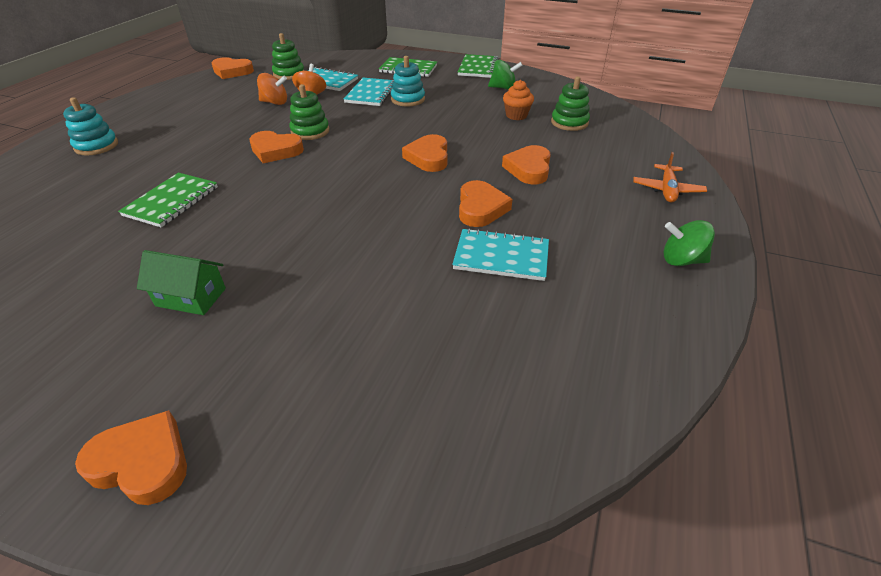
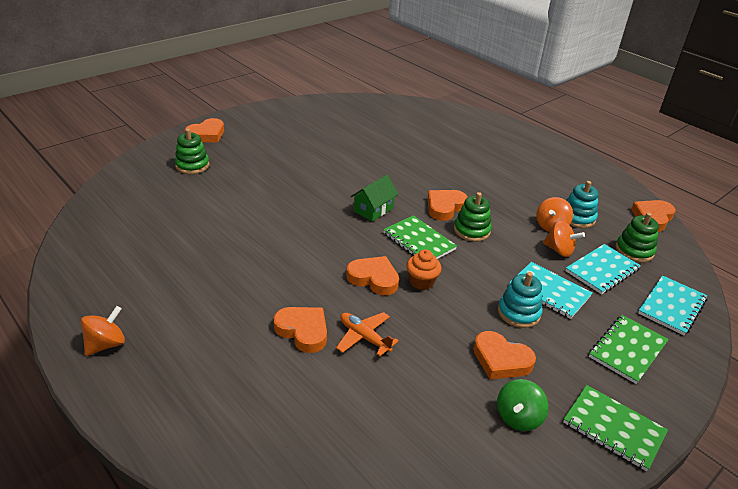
camera: 115 degrees right, 5 degrees down
turquoise stacking toy [63,97,118,155] -> turquoise stacking toy moved to [566,181,598,228]
green notebook [118,173,218,228] -> green notebook moved to [383,215,457,259]
green house [137,250,226,315] -> green house moved to [350,175,399,221]
turquoise notebook [452,228,549,281] -> turquoise notebook moved to [638,275,708,336]
orange heart [459,180,513,227] -> orange heart moved to [473,331,536,379]
orange cupcake [503,80,534,120] -> orange cupcake moved to [406,249,441,290]
green stacking toy [551,76,590,131] -> green stacking toy moved to [175,129,210,174]
orange plane [633,152,707,202] -> orange plane moved to [336,312,399,356]
green spinning top [664,220,715,266] -> orange spinning top [81,306,125,356]

